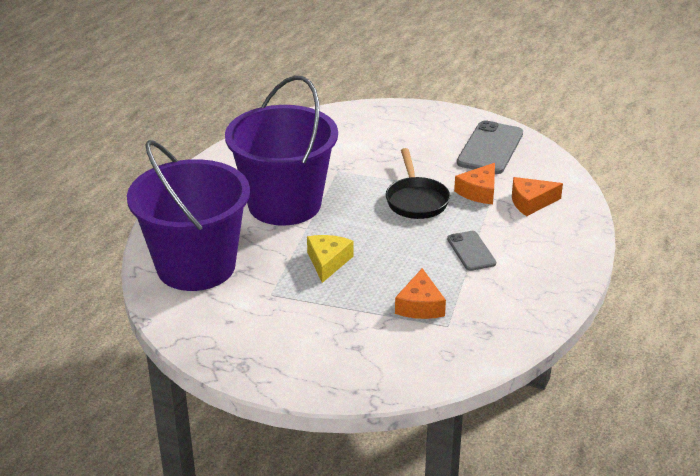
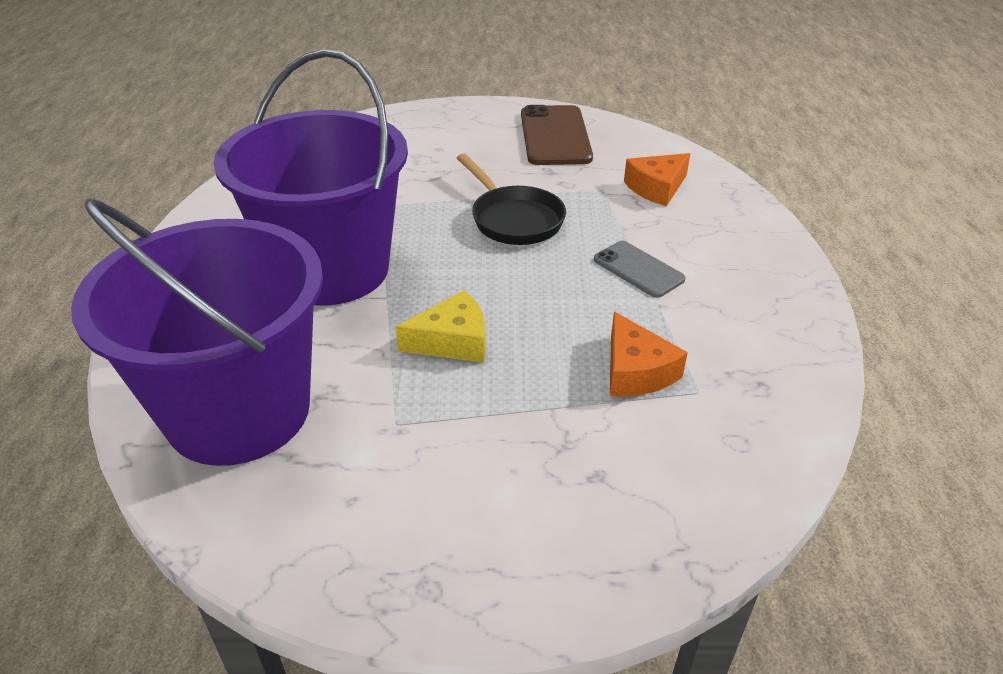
camera: 25 degrees left, 5 degrees up
yellow cheese [307,235,353,283] -> yellow cheese turned 90 degrees clockwise [396,290,486,363]
orange cheese [454,163,495,204] -> none
grey phone [457,120,523,174] -> brown phone [521,105,593,165]

